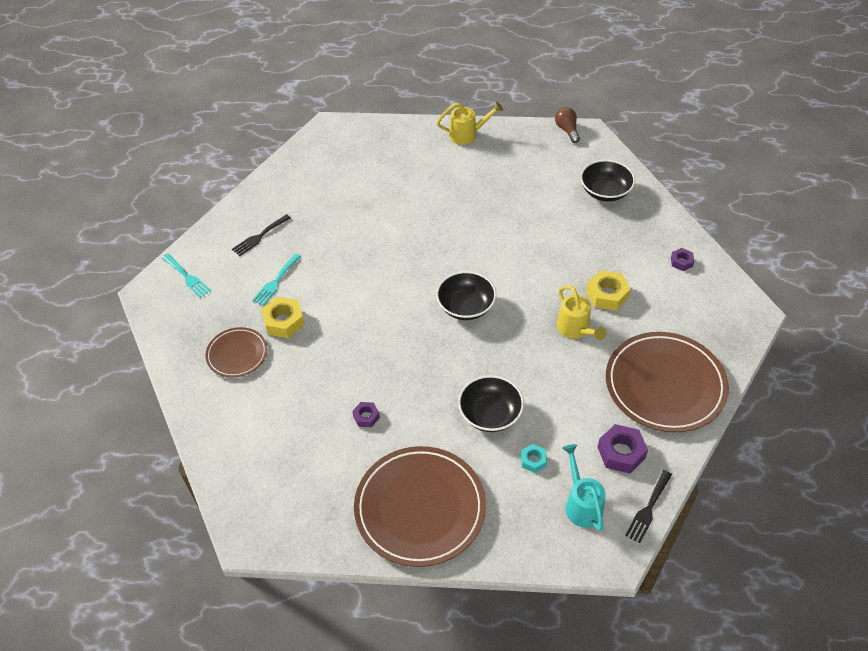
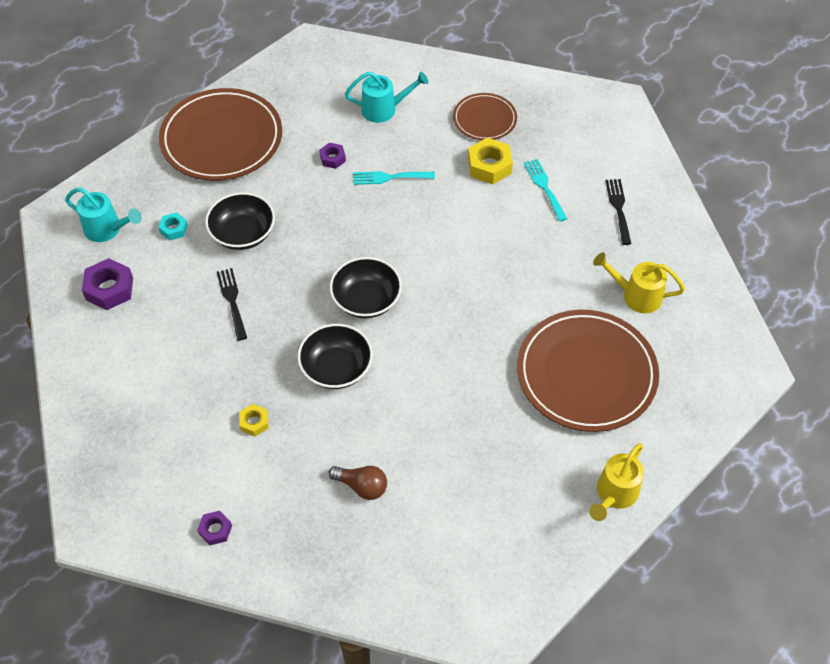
camera: 130 degrees right, 5 degrees up
turquoise fork [162,253,211,298] -> turquoise fork moved to [353,171,435,185]
brown light bulb [555,107,580,143] -> brown light bulb moved to [328,466,387,500]
yellow watering can [557,286,607,340] -> yellow watering can moved to [593,253,685,313]
black bowl [580,160,635,202] -> black bowl moved to [297,324,373,389]
yellow nut [586,270,631,311] -> yellow nut [239,404,269,437], size x0.58
brown plate [606,332,729,433] -> brown plate moved to [517,310,659,432]
black fork [625,470,672,543] -> black fork moved to [217,268,247,341]
none -> turquoise watering can [345,72,428,123]

